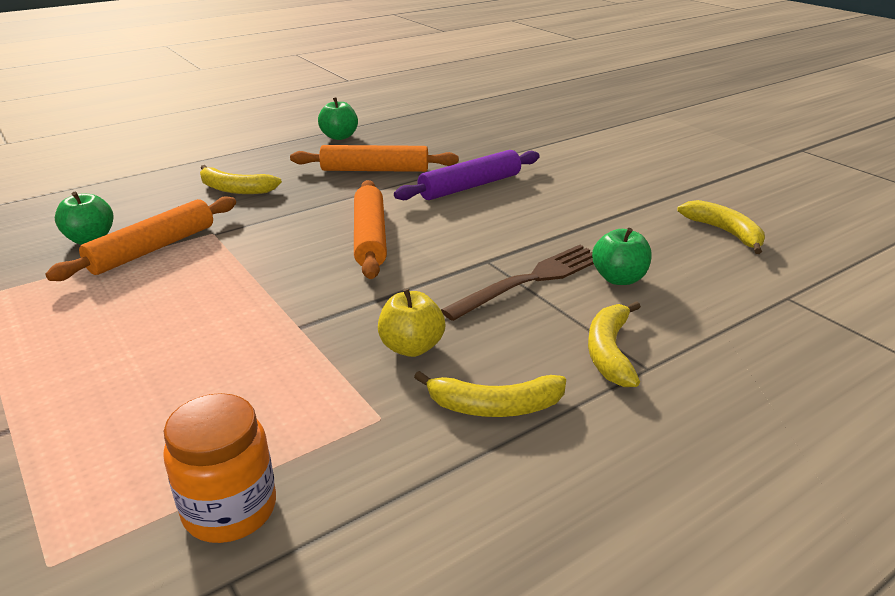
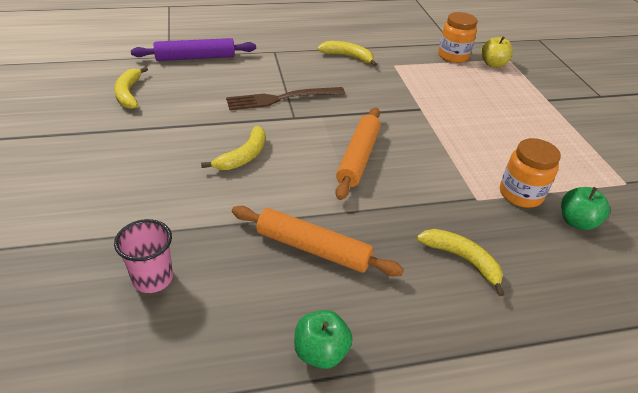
camera: 160 degrees left, 10 degrees up
orange rolling pin [45,196,236,281] -> orange jar [500,138,561,208]
yellow apple [378,289,446,357] -> yellow apple moved to [481,36,513,68]
purple rolling pin [394,150,540,200] -> purple rolling pin moved to [131,38,256,61]
yellow banana [588,301,641,387] -> yellow banana moved to [201,126,266,170]
green apple [592,228,652,285] -> none
none -> pink cup [114,219,173,293]

